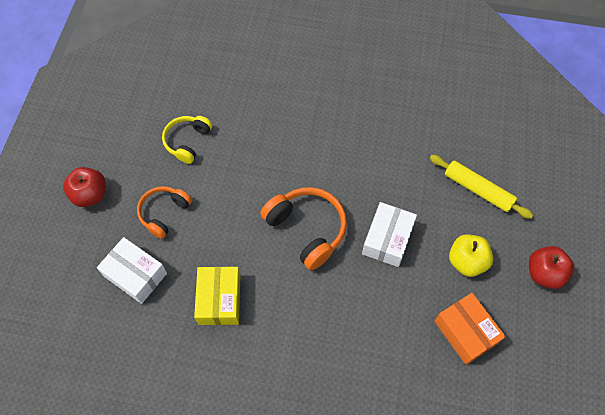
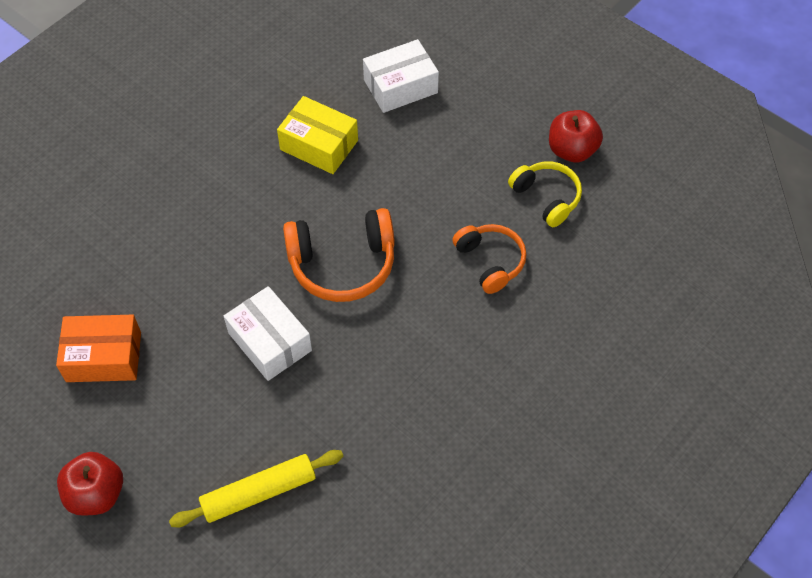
camera: 120 degrees right, 5 degrees down
red apple [63,167,106,207] -> red apple moved to [549,110,603,163]
orange headphones [137,186,192,239] -> orange headphones moved to [452,224,527,294]
yellow apple [449,234,493,277] -> none

